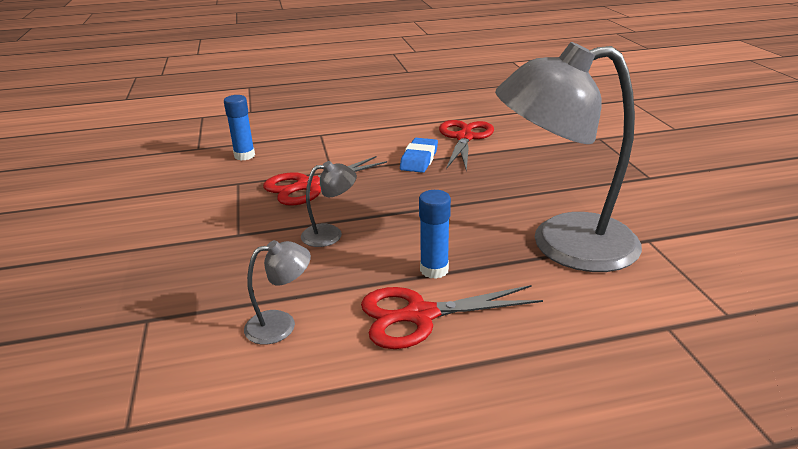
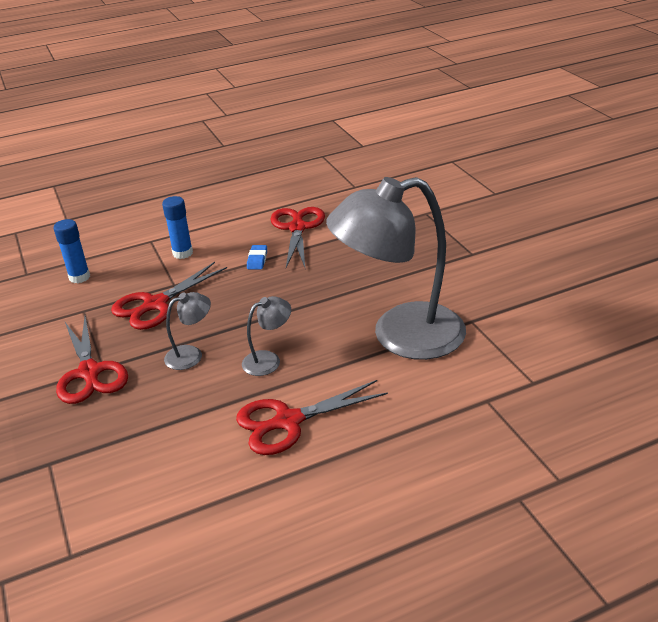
camera: 10 degrees left, 5 degrees up
grey lamp [244,240,311,344] -> grey lamp moved to [242,296,291,376]
blue eraser [400,138,438,173] -> blue eraser [247,245,267,269], size x0.63
blue glue stick [419,190,451,279] -> blue glue stick moved to [162,196,193,259]
none -> red scissors [56,316,128,404]

